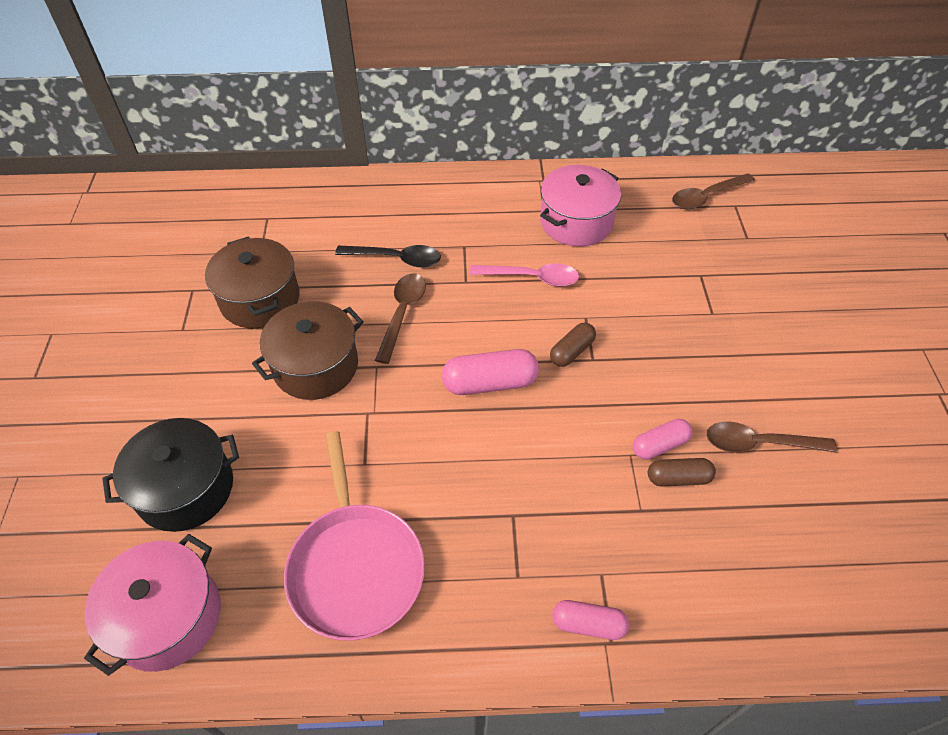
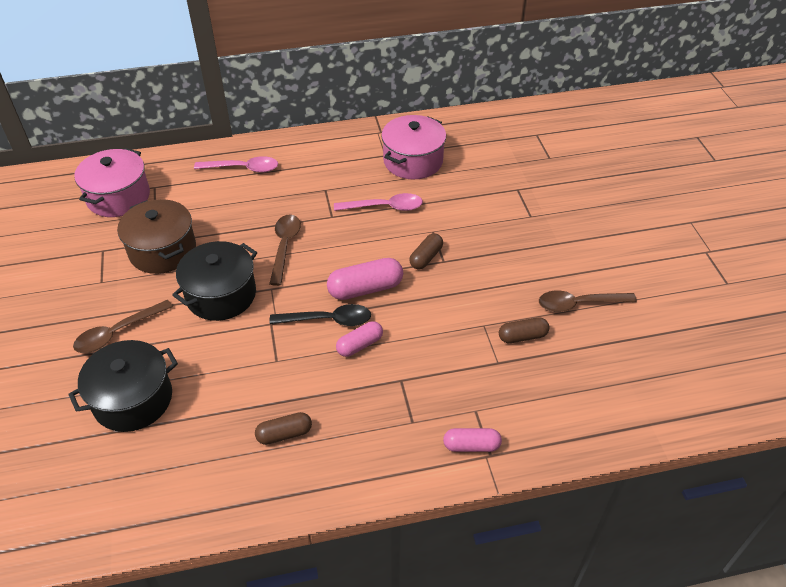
camera: 10 degrees left, 5 degrees down
pink pot [84,534,221,676] -> pink pot moved to [74,148,150,217]
brown pot [252,301,364,400] -> black pot [172,241,257,321]
pink pan [284,431,425,641] -> brown capsule [255,412,312,445]
black spoon [335,245,441,267] -> black spoon moved to [269,304,371,326]
pink capsule [633,419,692,460] -> pink capsule moved to [336,321,383,357]
brown spoon [672,174,755,209] -> brown spoon moved to [73,300,173,353]
none -> pink spoon [194,156,278,173]

